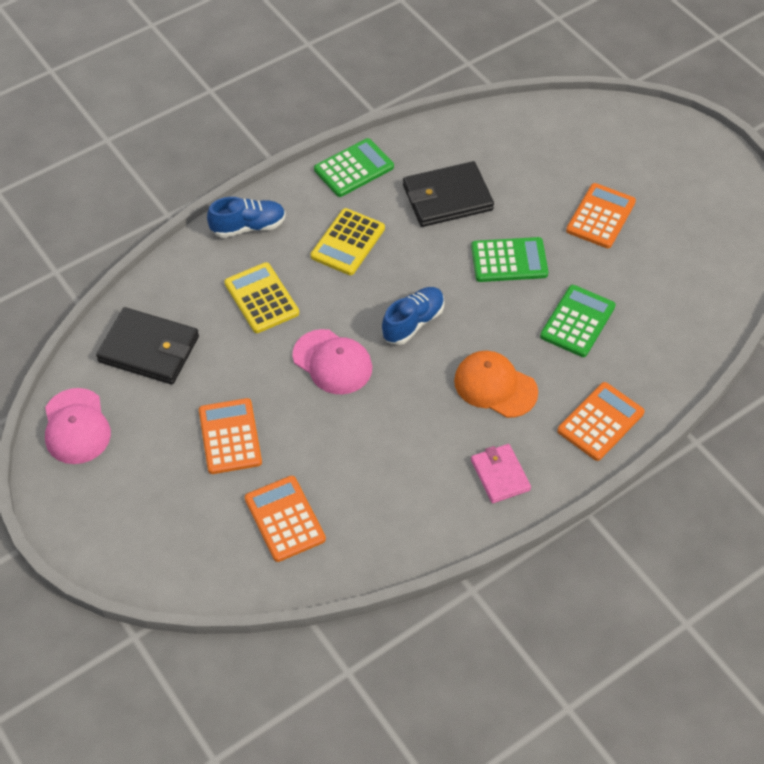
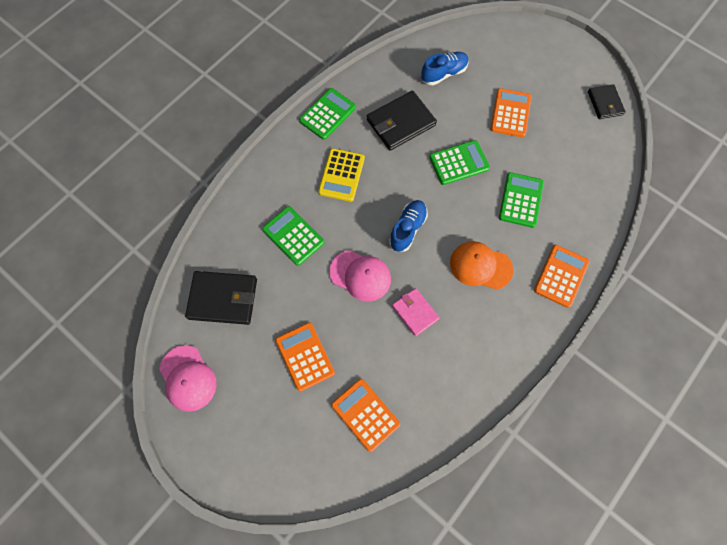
camera: 15 degrees left, 15 degrees up
blue shoe [207,197,286,238] -> blue shoe moved to [421,52,469,85]
yellow calculator [224,262,299,333] -> green calculator [262,206,325,266]
pink wallet [471,444,531,503] -> pink wallet moved to [392,288,440,336]
none -> black wallet [588,84,626,119]

